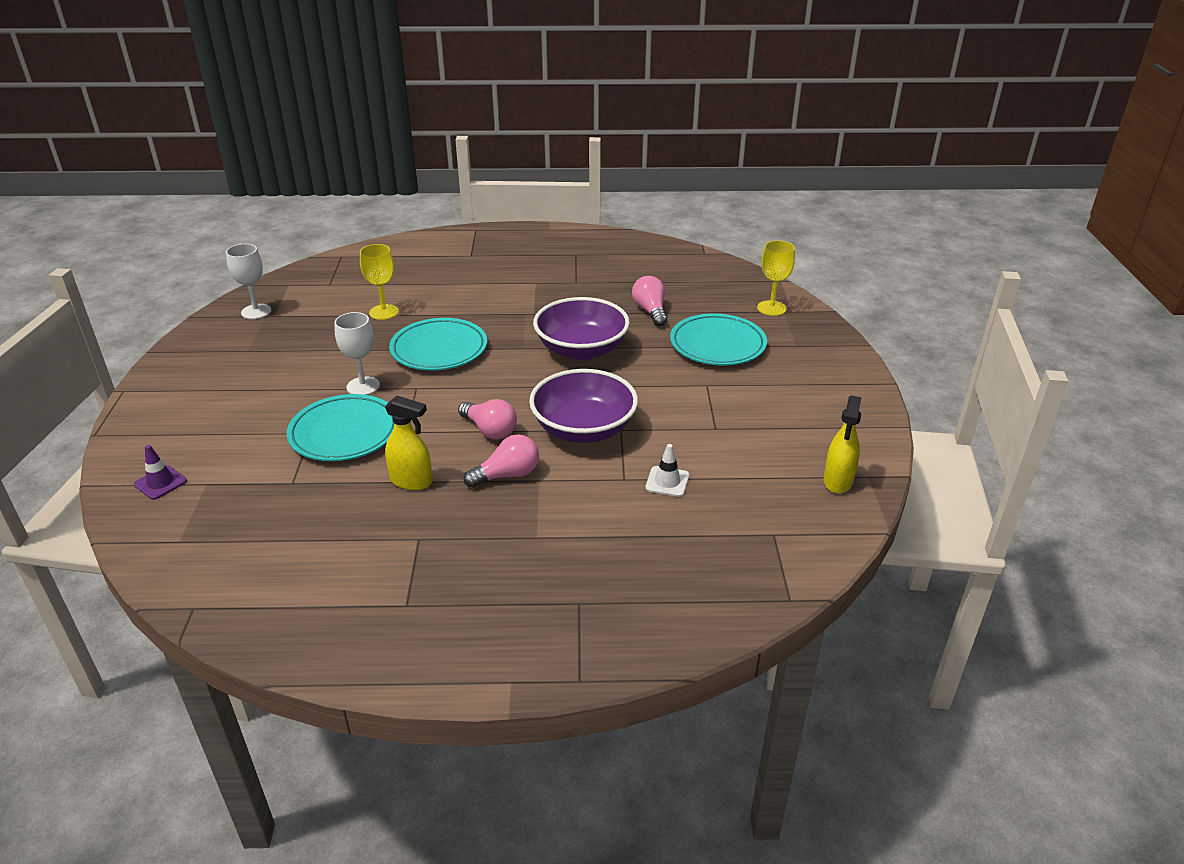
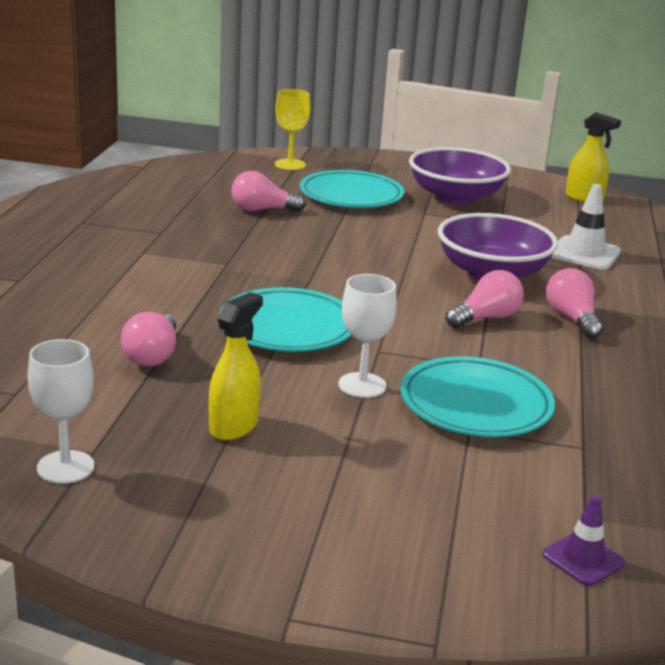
camera: 80 degrees left, 10 degrees down
yellow goblet [360,244,399,320] -> pink light bulb [121,312,176,366]
yellow spray bottle [385,396,432,490] -> yellow spray bottle moved to [209,292,263,440]
purple bowl [533,297,630,360] -> purple bowl moved to [409,147,511,205]
white traffic cone [645,444,689,497] -> white traffic cone [551,184,621,270], size x1.59

